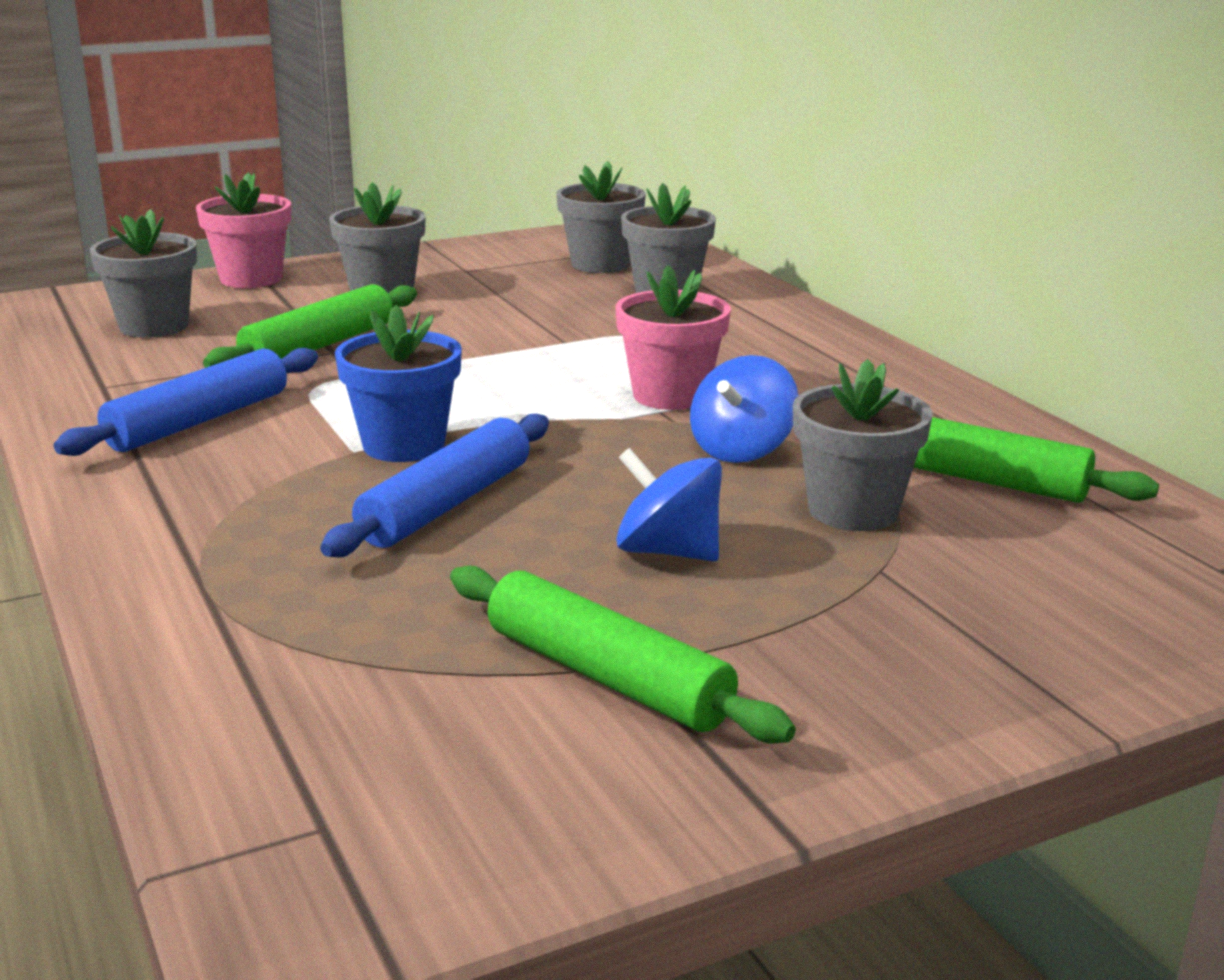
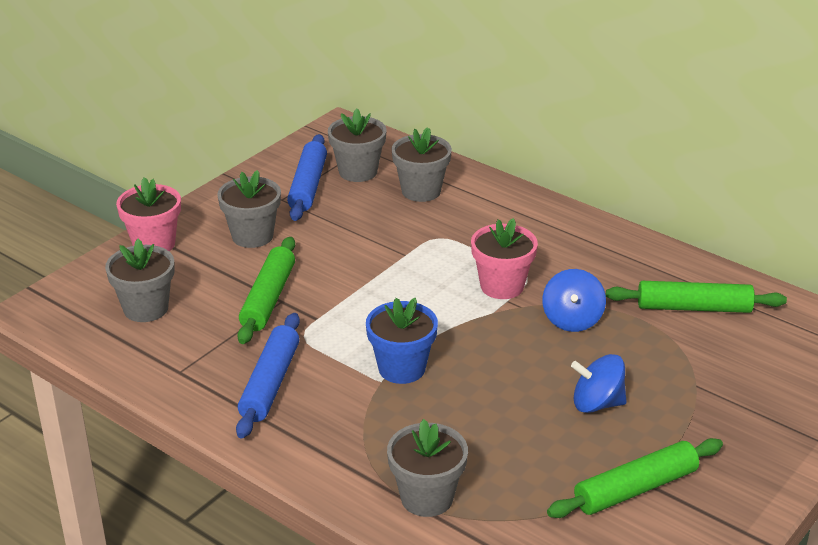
camera: 25 degrees left, 10 degrees up
blue rolling pin [320,414,549,557] -> blue rolling pin moved to [287,134,327,221]
green rolling pin [450,565,796,743] -> green rolling pin turned 45 degrees counterclockwise [547,438,723,518]
grey flower pot [793,359,932,531] -> grey flower pot moved to [387,419,468,517]

